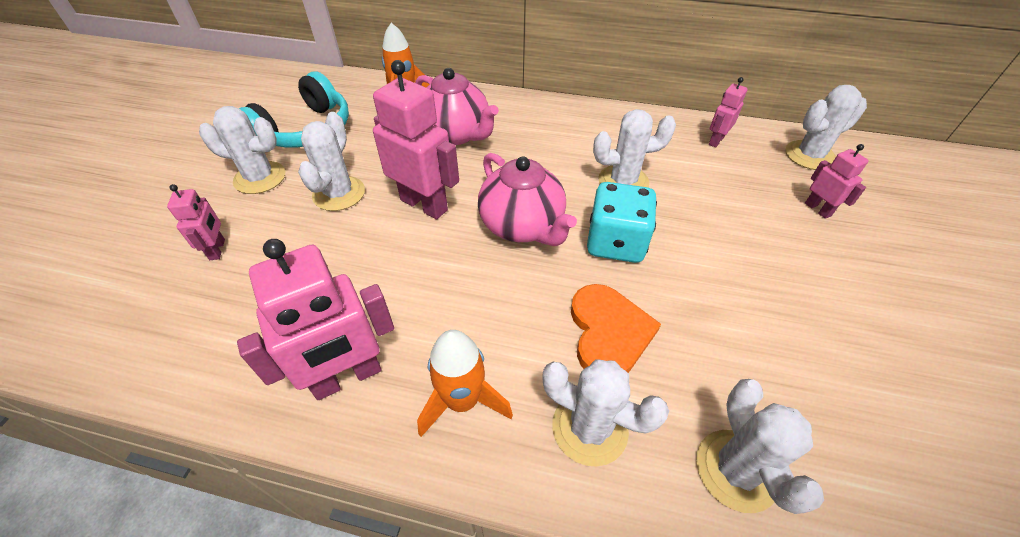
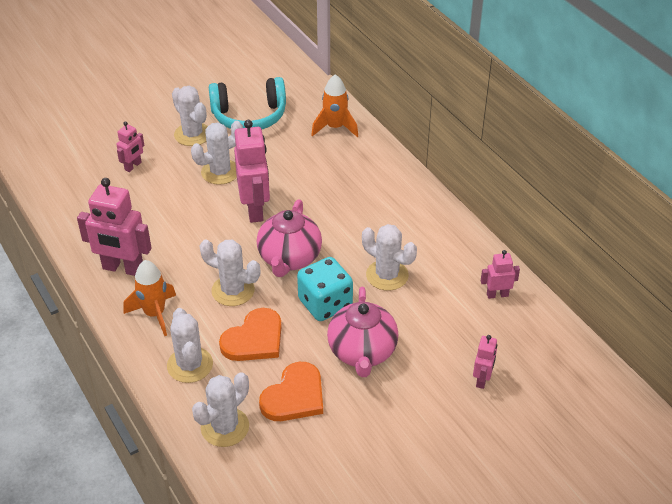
camera: 45 degrees right, 5 degrees down
pink teapot [415,68,499,145] -> pink teapot moved to [327,287,398,377]
white cactus [785,85,867,170] -> white cactus moved to [199,239,260,306]
none -> orange heart [259,362,323,421]

